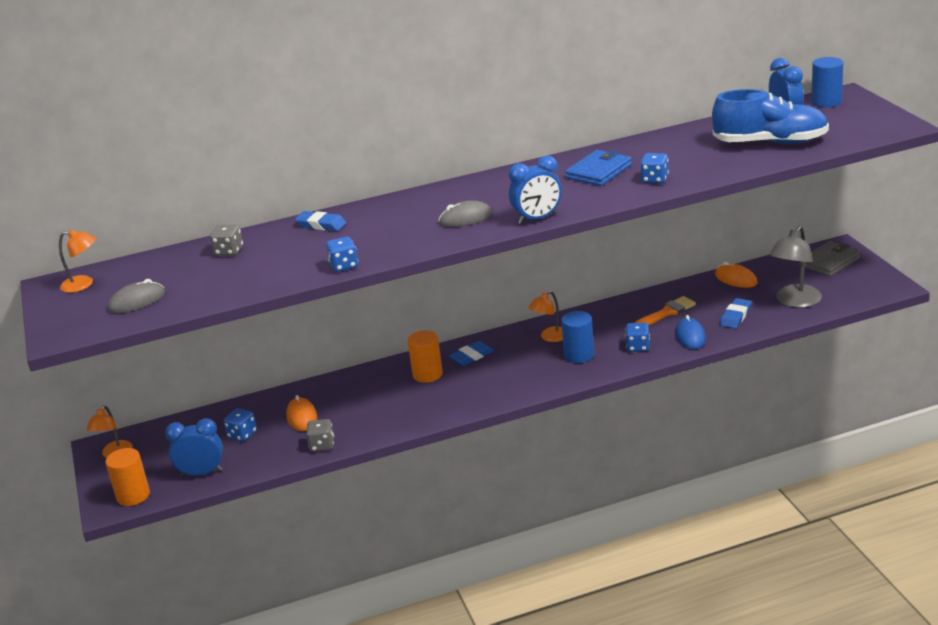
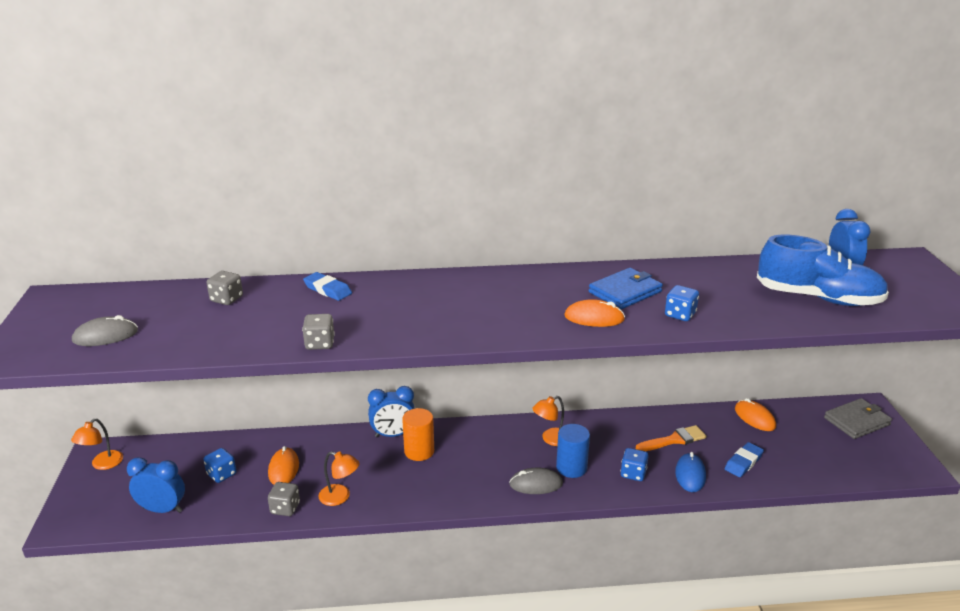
camera: 10 degrees right, 0 degrees up
orange lamp [59,229,96,293] -> orange lamp moved to [319,451,360,506]
orange cylinder [106,448,150,506] -> none
blue dice [326,237,358,272] -> grey dice [302,314,335,350]
grey mouse [438,200,493,227] -> grey mouse moved to [509,468,563,494]
blue eraser [449,341,494,366] -> none
blue clock [509,155,562,224] -> blue clock moved to [368,386,415,437]
grey lamp [770,226,822,308] -> none
blue cylinder [811,57,843,107] -> none
none -> orange mouse [564,299,625,327]

